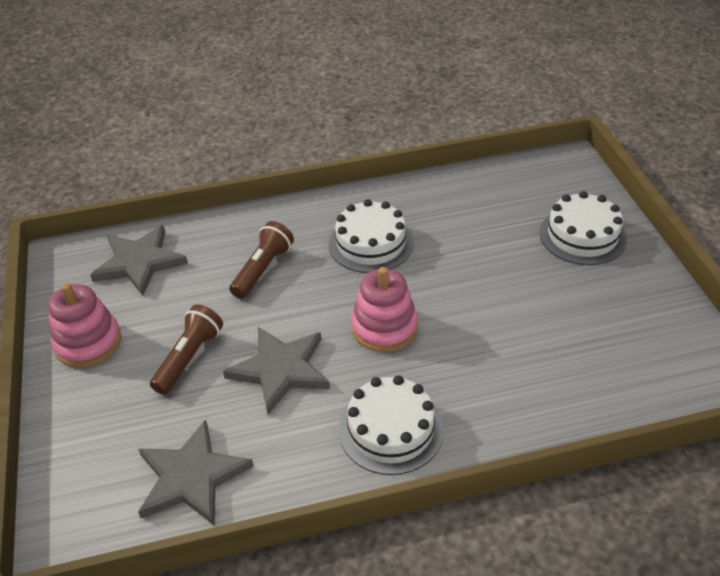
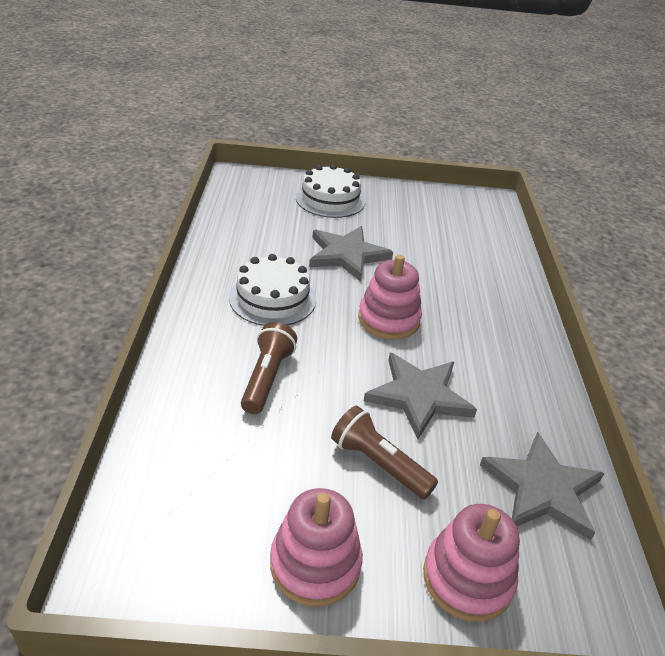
camera: 80 degrees left, 5 degrees down
grey star [90,225,188,296] -> grey star moved to [309,226,393,282]
brown flashlight [229,221,294,299] -> brown flashlight turned 60 degrees clockwise [241,322,297,414]
white cake [339,375,444,475] -> none
none -> pink stacking toy [423,504,520,622]

